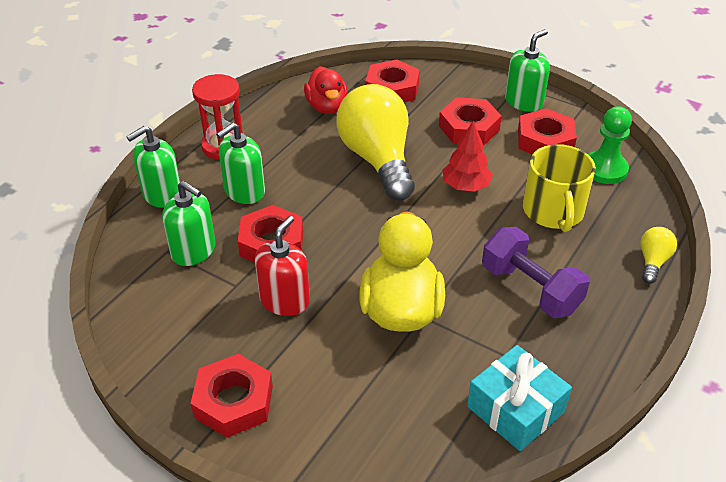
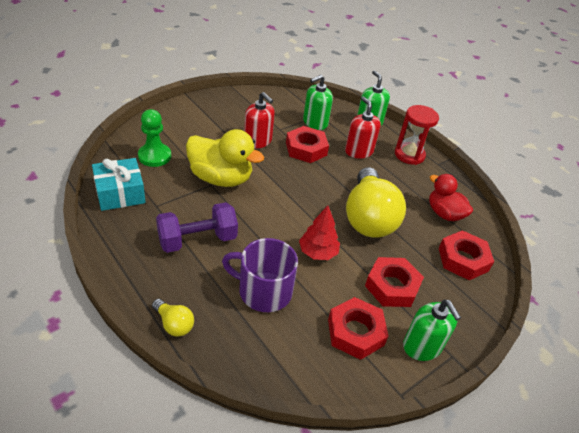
camera: 105 degrees right, 0 degrees up
red nut [190,354,273,438] -> none
green soap dispenser [216,122,265,204] -> red soap dispenser [345,97,381,159]
red duck [304,66,348,114] -> red duck turned 45 degrees clockwise [429,174,473,221]
yellow light bulb [336,84,415,201] -> yellow light bulb turned 90 degrees clockwise [346,167,406,238]
yellow mug [523,144,596,232] -> purple mug [222,238,298,312]
green pawn [588,106,632,184] -> green pawn moved to [138,109,171,167]

